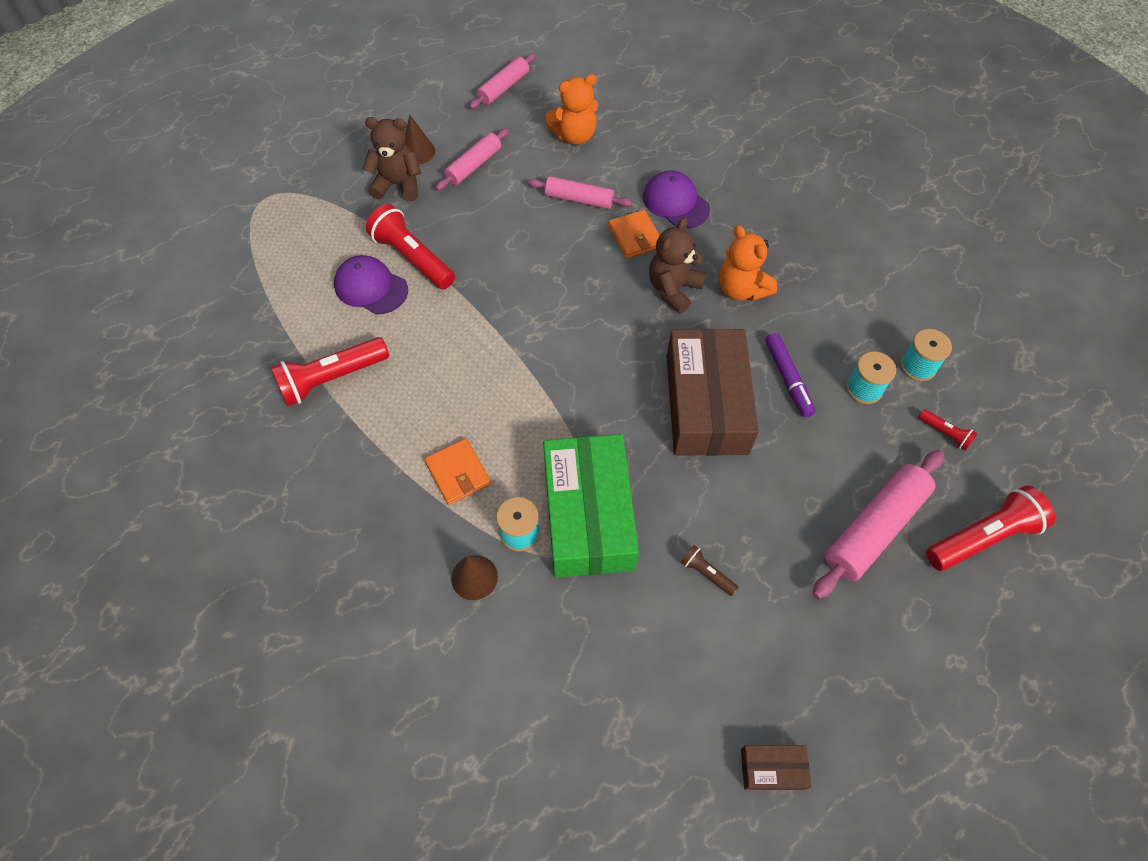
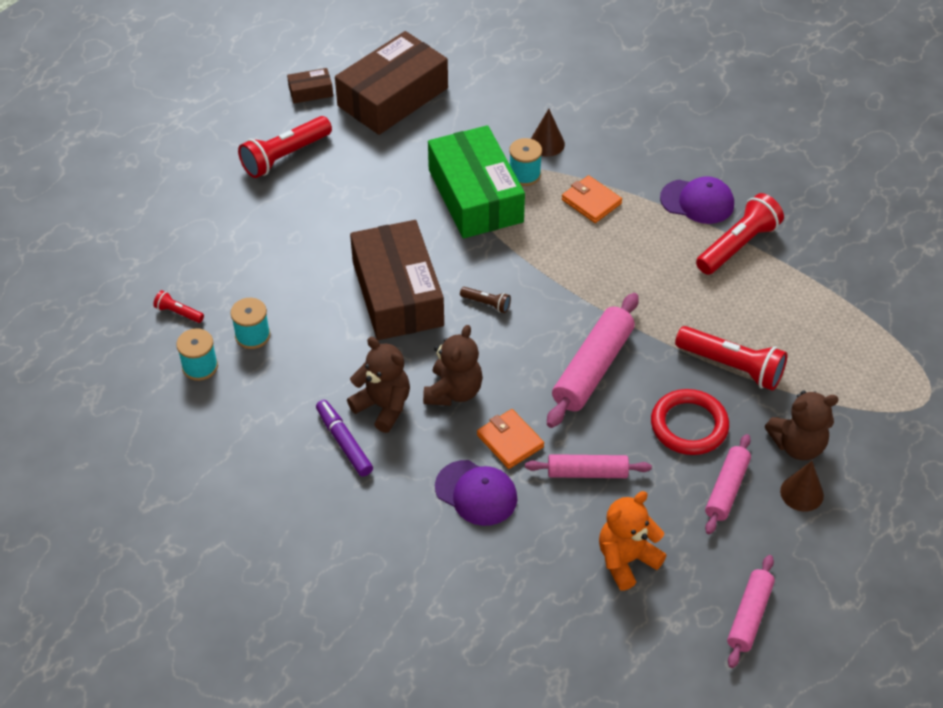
camera: 165 degrees right, 10 degrees down
purple cap [334,255,408,315] -> purple cap moved to [660,176,734,224]
brown flashlight [681,545,739,596] -> brown flashlight moved to [460,287,511,313]
orange teddy bear [719,225,777,301] -> brown teddy bear [347,337,410,433]
purple marker [765,333,815,418] -> purple marker moved to [316,400,373,477]
pink rolling pin [812,450,944,599] -> pink rolling pin moved to [547,293,639,428]
red flashlight [926,485,1055,571] -> red flashlight moved to [238,116,332,178]
none -> brown box [335,31,448,135]
none -> red ring [651,389,729,455]

